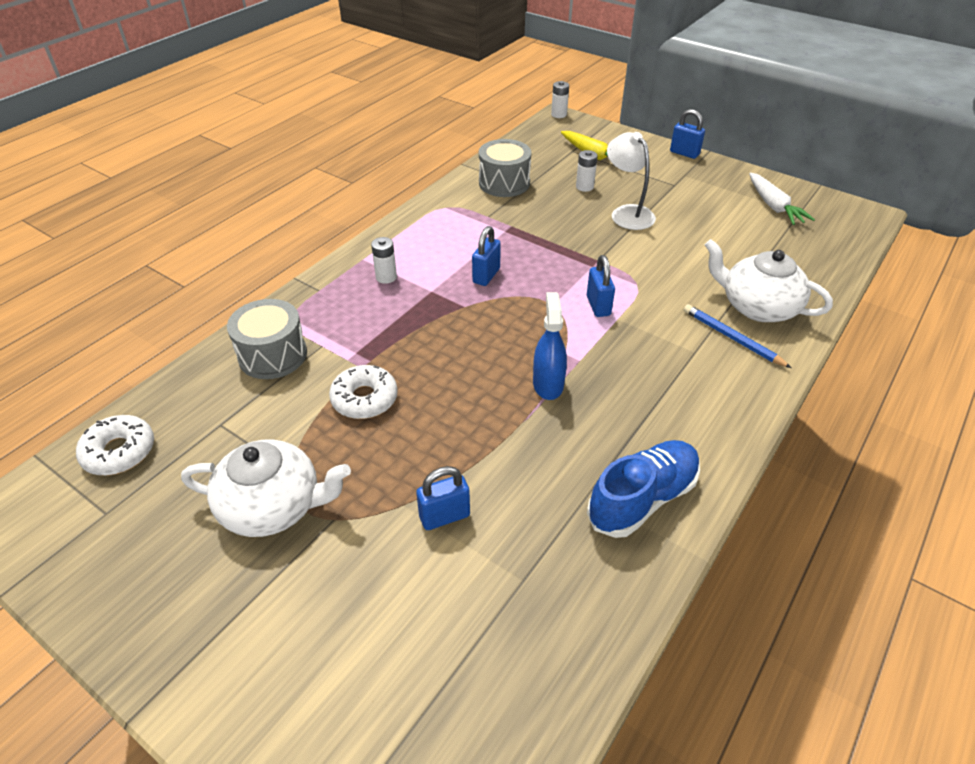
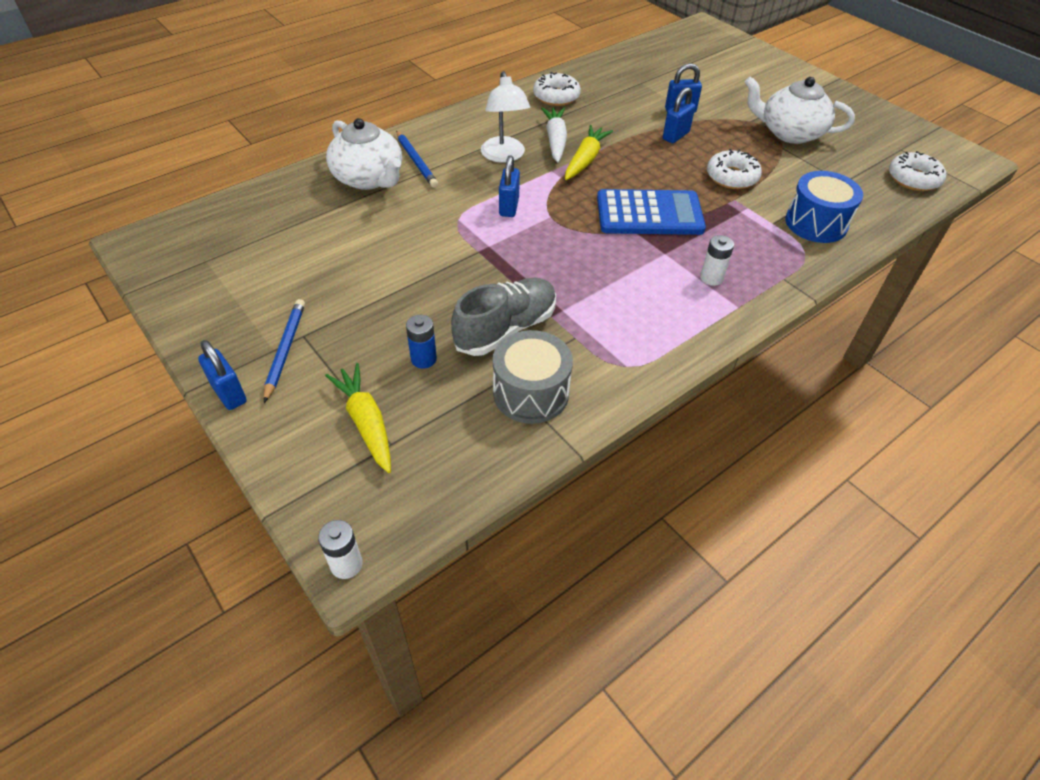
camera: 165 degrees left, 5 degrees up
grey drum [227,299,307,379] -> blue drum [785,171,863,243]
blue padlock [472,226,501,286] -> blue padlock moved to [663,87,695,143]
blue spray bottle [533,292,567,400] -> yellow carrot [565,125,613,180]
white battery [576,150,598,192] -> blue battery [406,315,437,369]
blue shoe [587,440,700,538] -> white donut [533,72,581,106]
white lamp [607,132,656,230] -> white lamp moved to [481,71,530,163]
white carrot [749,173,815,225] -> white carrot moved to [541,107,567,163]
none -> blue pencil [264,299,305,403]
none -> grey shoe [451,278,556,356]
none -> blue calculator [597,189,706,235]

